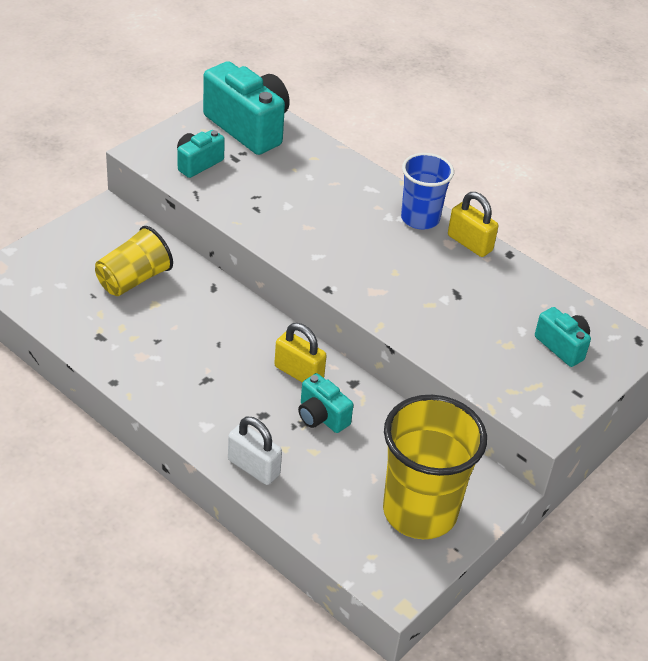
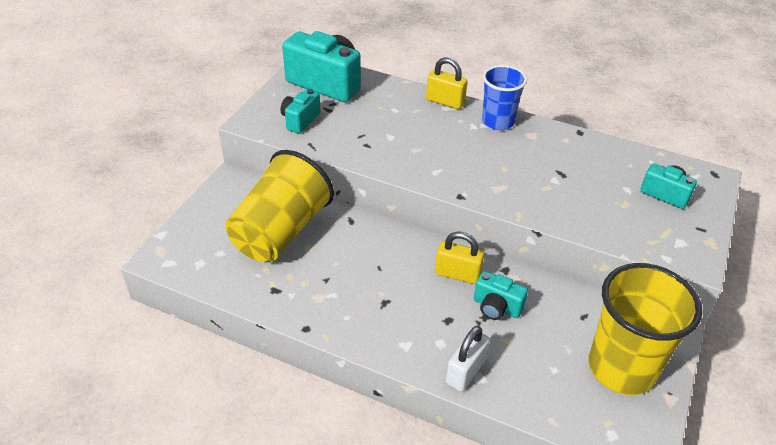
camera: 15 degrees left, 0 degrees up
yellow cup [95,226,173,296] -> yellow cup [225,150,334,262], size x1.63
white padlock [228,417,282,485] -> white padlock turned 75 degrees counterclockwise [446,326,490,392]
yellow padlock [448,192,498,257] -> yellow padlock moved to [426,57,468,109]

